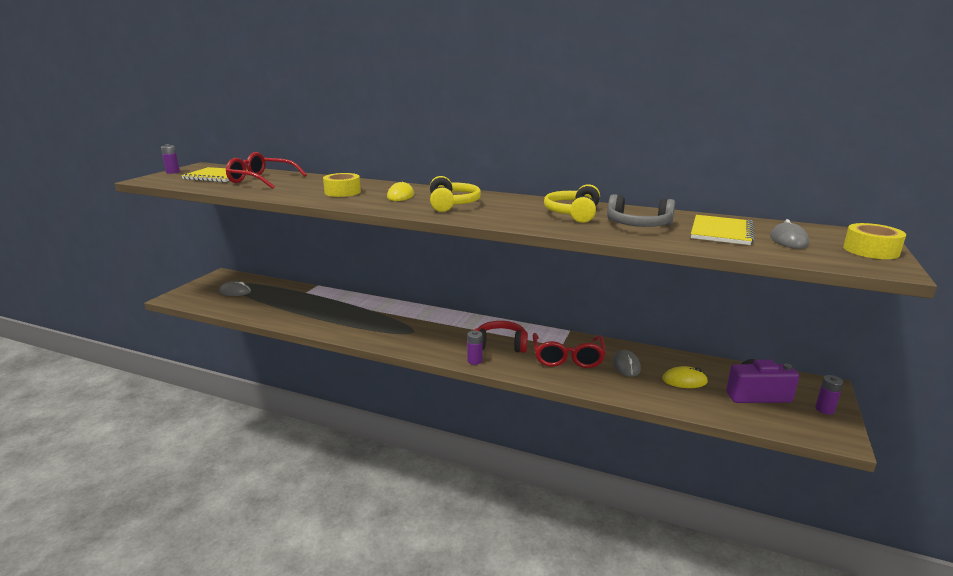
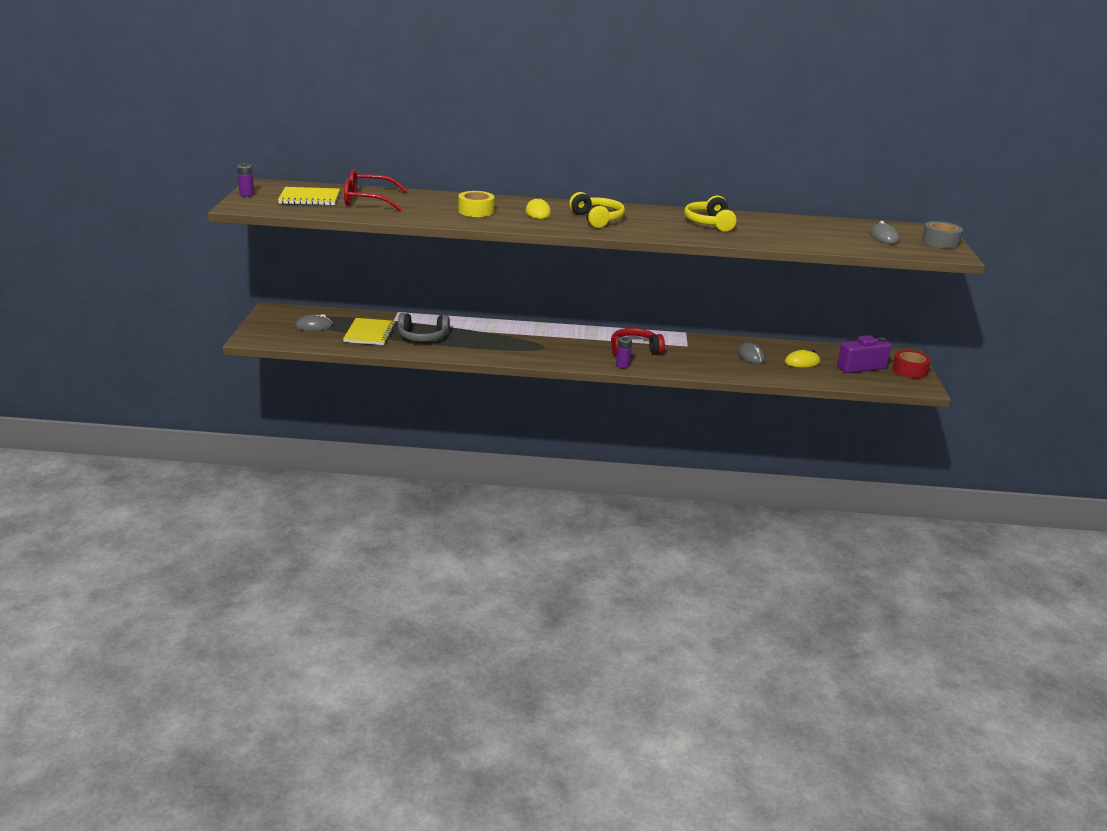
camera: 20 degrees left, 5 degrees up
red glasses [533,333,606,368] -> none
grey headphones [607,194,675,227] -> grey headphones moved to [398,313,450,342]
yellow notebook [691,215,754,245] -> yellow notebook moved to [343,318,396,345]
purple battery [815,375,843,415] -> red tape [892,350,931,379]
yellow tape [843,223,906,259] -> grey tape [922,221,963,249]

